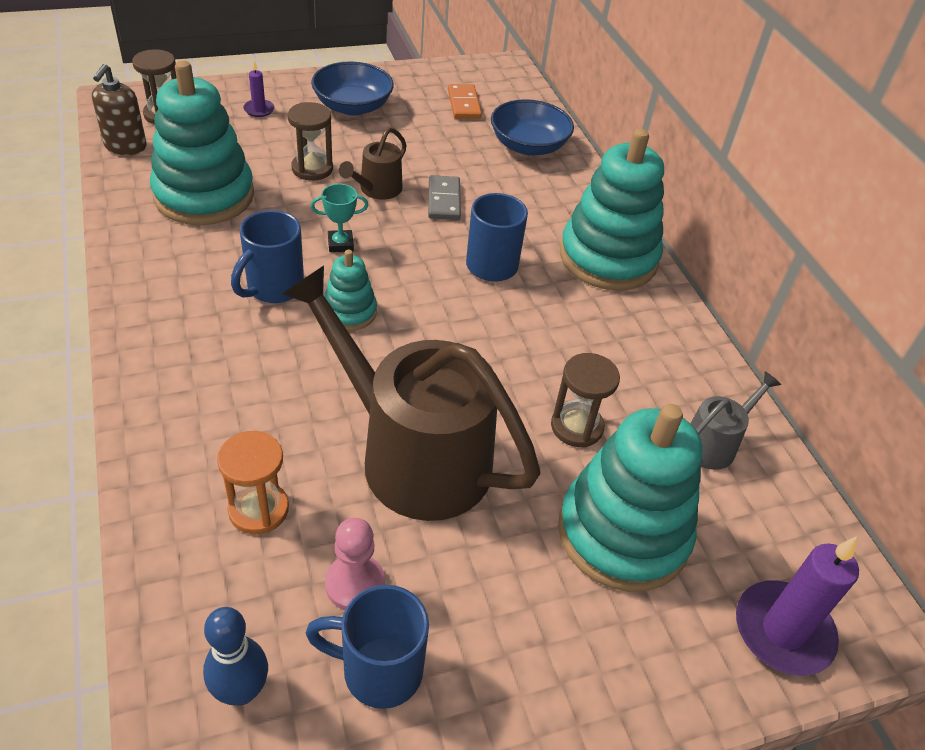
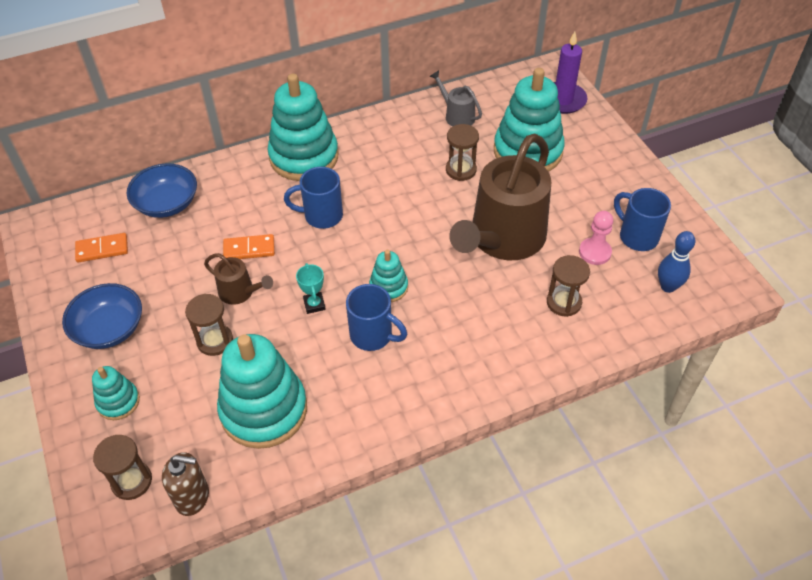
camera: 90 degrees left, 5 degrees up
orange hourglass [217,431,289,535] -> brown hourglass [547,255,590,317]
purple candle [243,61,274,117] -> turquoise stacking toy [92,366,140,420]
blue mug [306,585,429,709] -> blue mug turned 135 degrees clockwise [614,188,671,251]
grey domino [428,175,461,220] -> orange domino [223,234,275,259]

